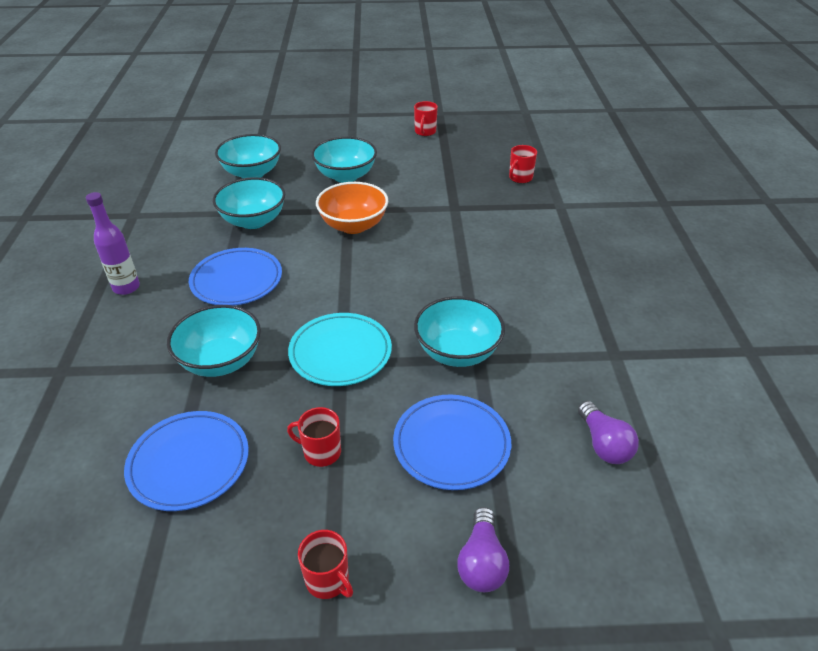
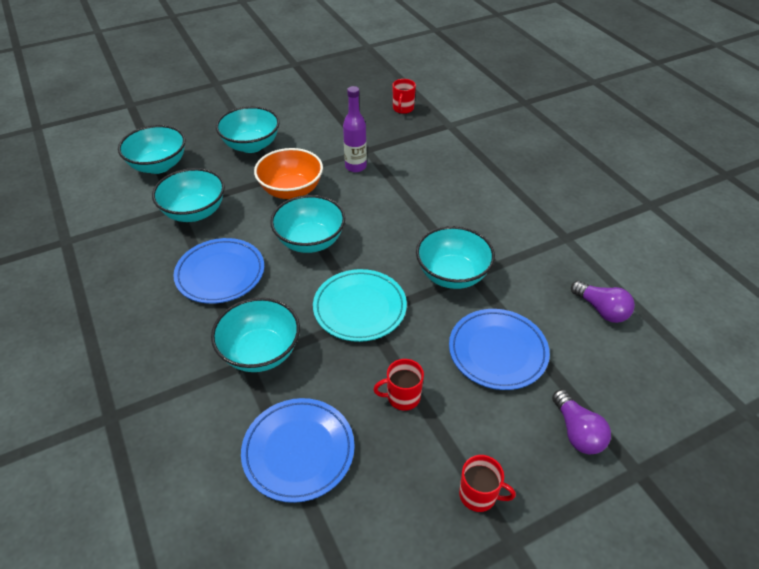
camera: 25 degrees left, 5 degrees up
purple bottle [86,192,140,295] -> purple bottle moved to [343,86,367,172]
red mug [414,101,438,136] -> none
none -> turquoise bowl [270,195,345,253]

